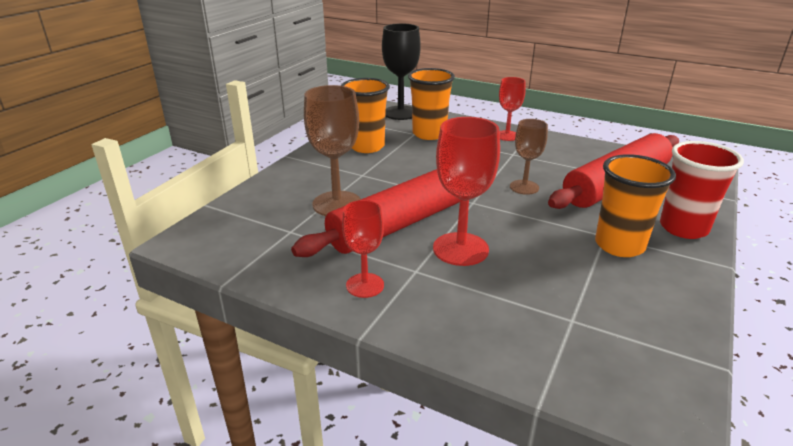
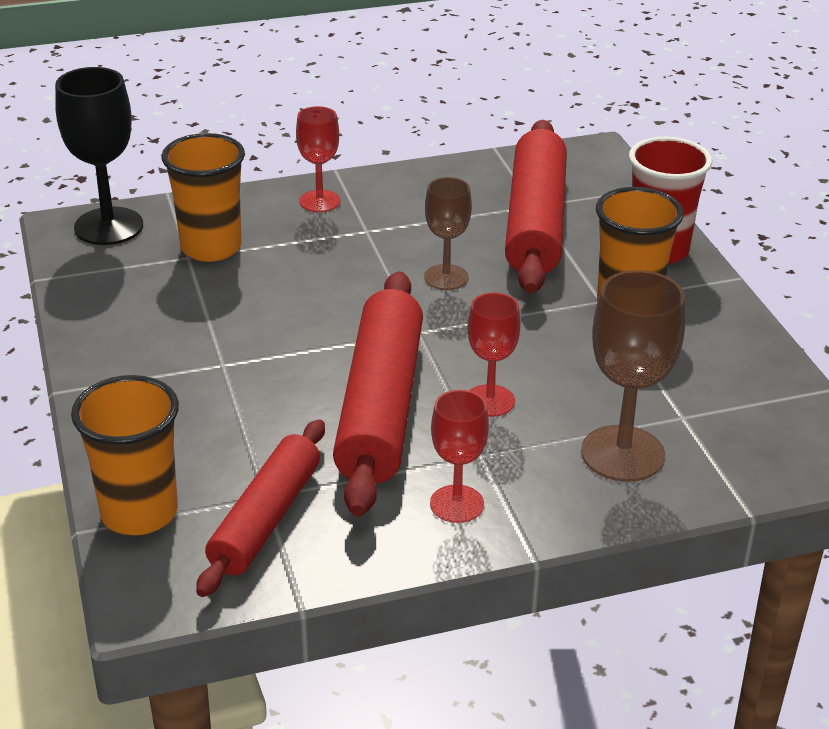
camera: 45 degrees left, 5 degrees up
brown goblet [304,85,361,216] -> brown goblet moved to [581,270,685,482]
orange cup [341,78,390,153] -> orange cup moved to [71,375,179,535]
red goblet [433,117,500,266] -> red goblet [468,292,521,417], size x0.62
none -> red rolling pin [196,419,325,597]

